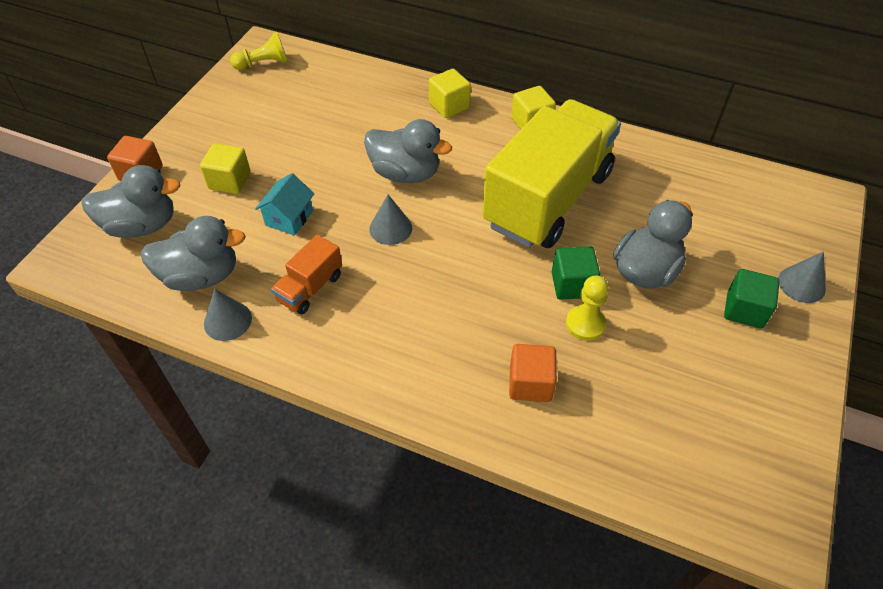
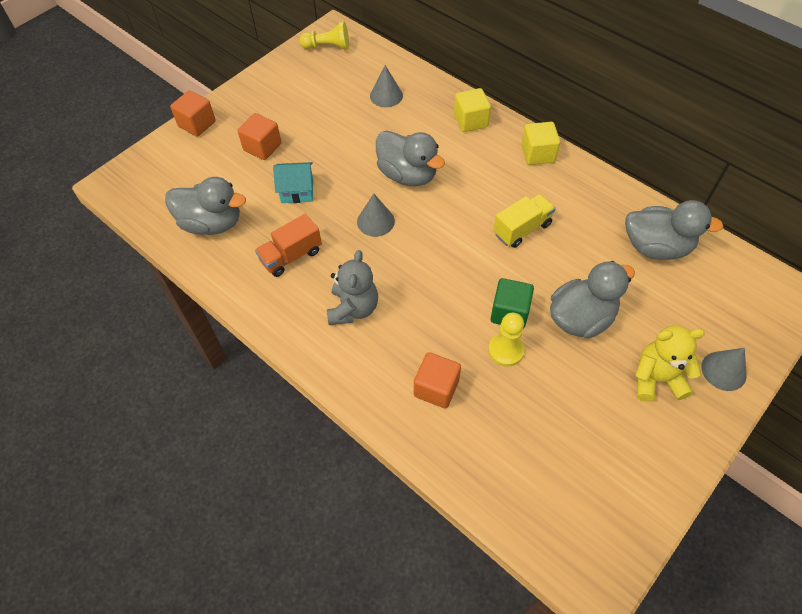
camera: 20 degrees right, 5 degrees up
grey duck [82,165,181,238] -> grey duck moved to [625,200,724,260]
yellow cube [200,143,251,194] -> orange cube [238,113,281,160]
grey cone [204,289,252,341] -> grey cone moved to [370,65,403,107]
turquoise house [255,173,314,236] -> turquoise house turned 45 degrees clockwise [273,162,313,203]
yellow truck [482,99,621,248] -> yellow truck [493,194,556,248], size x0.42
green cube [724,269,780,328] -> yellow teddy bear [635,325,705,402]
none -> grey teddy bear [327,250,378,325]

